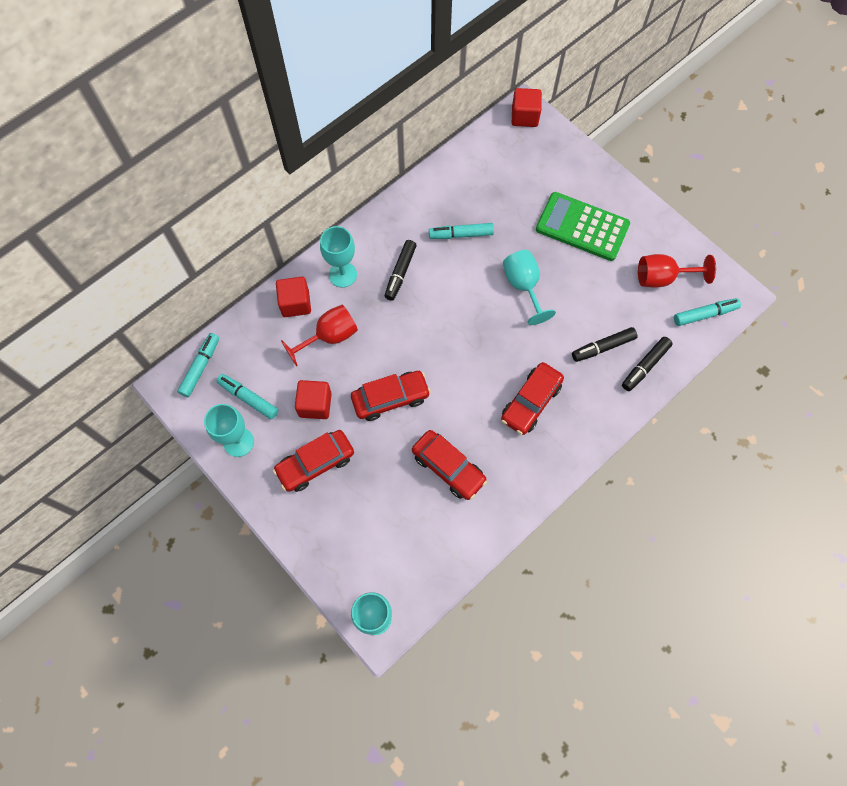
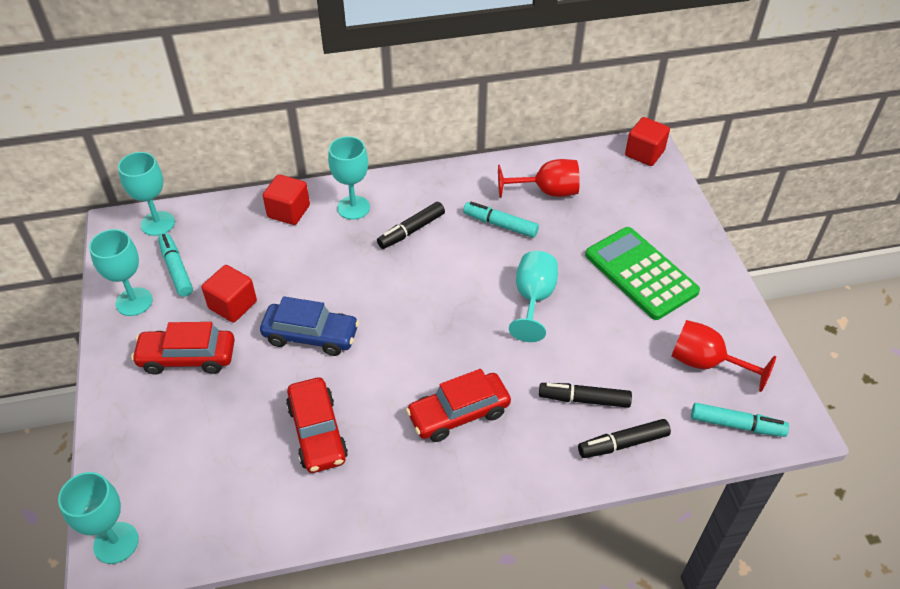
camera: 30 degrees right, 20 degrees down
turquoise marker [177,333,219,397] -> turquoise goblet [118,152,175,236]
red goblet [281,304,358,366] -> red goblet moved to [498,159,580,198]
red car [351,371,431,421] -> blue car [260,296,359,356]

